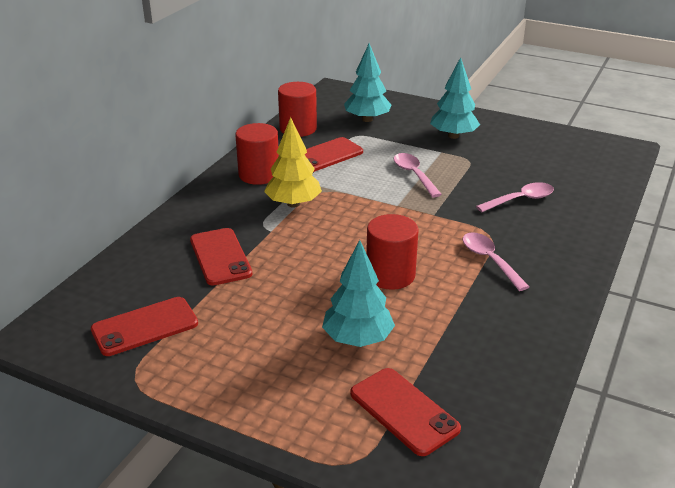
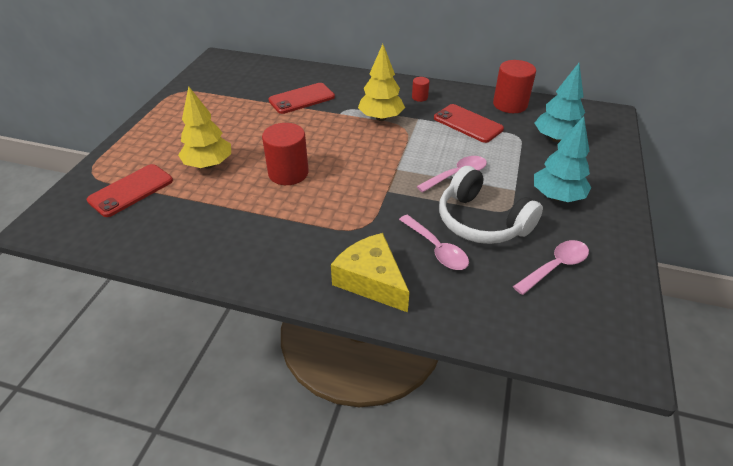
camera: 80 degrees right, 10 degrees up
red phone [91,297,198,356] -> none
red cylinder [235,123,279,185] -> red cylinder [412,77,430,102], size x0.48
turquoise tree [322,240,395,347] -> yellow tree [178,86,231,168]
pink spoon [463,232,530,291] -> pink spoon moved to [513,240,589,295]
none -> yellow cheese [331,233,410,312]
none -> white headphones [439,166,543,244]

